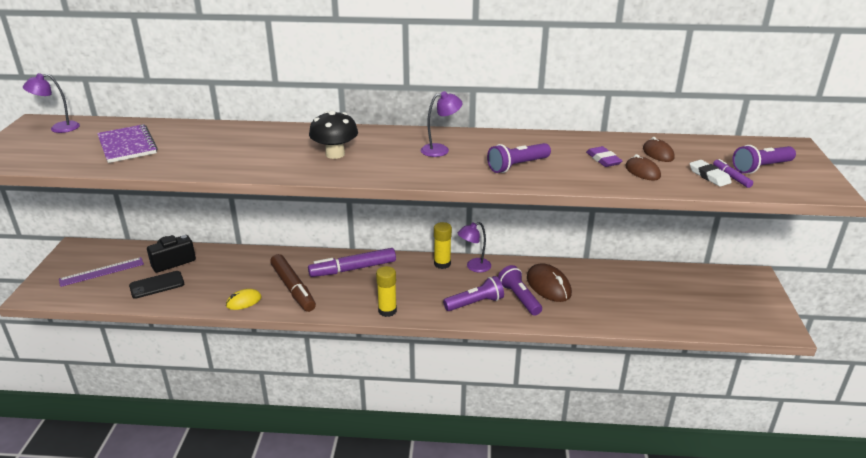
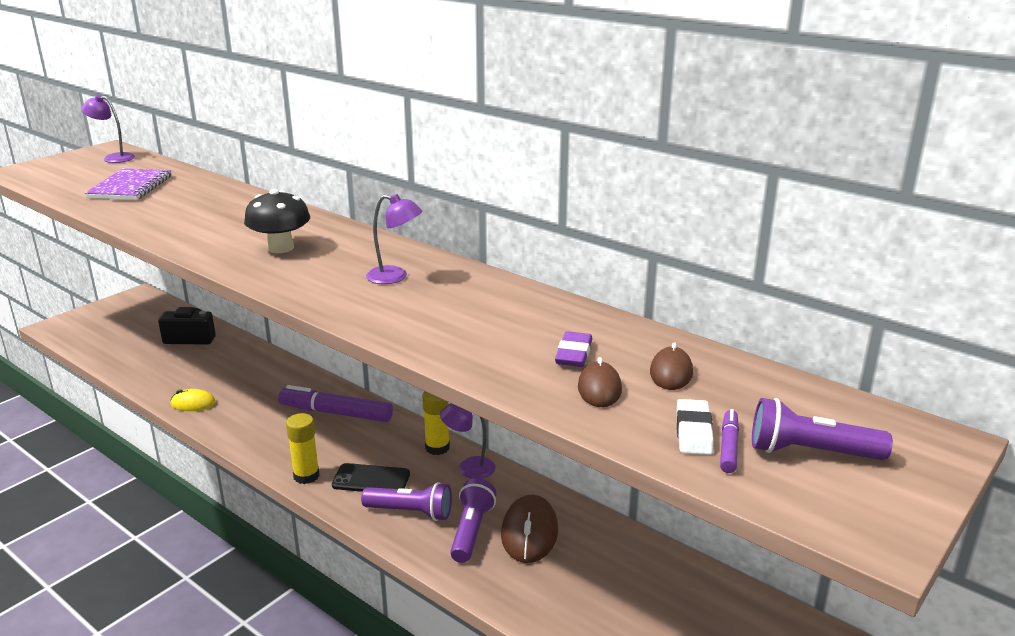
camera: 35 degrees right, 5 degrees down
purple ruler [59,257,144,287] -> none
black phone [129,271,184,299] -> black phone moved to [332,463,410,492]
brown marker [270,254,316,312] -> none
purple flashlight [487,143,551,173] -> none

